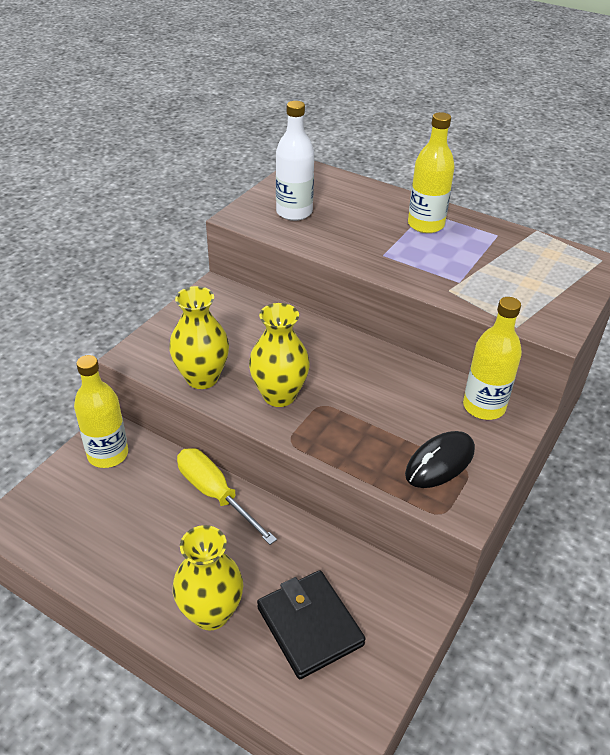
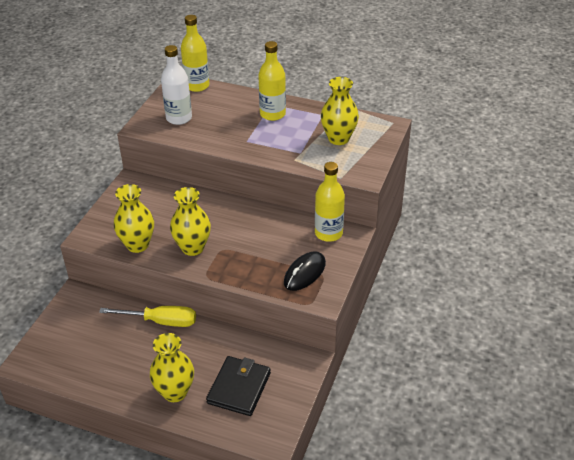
camera: 10 degrees left, 0 degrees up
yellow bottle [74,355,128,468] -> yellow bottle moved to [181,15,210,92]
yellow screwdriver [177,448,277,545] -> yellow screwdriver turned 150 degrees clockwise [99,306,196,327]
black wallet [257,570,366,679] -> black wallet turned 60 degrees clockwise [206,356,271,416]
none -> yellow vase [321,77,359,145]

